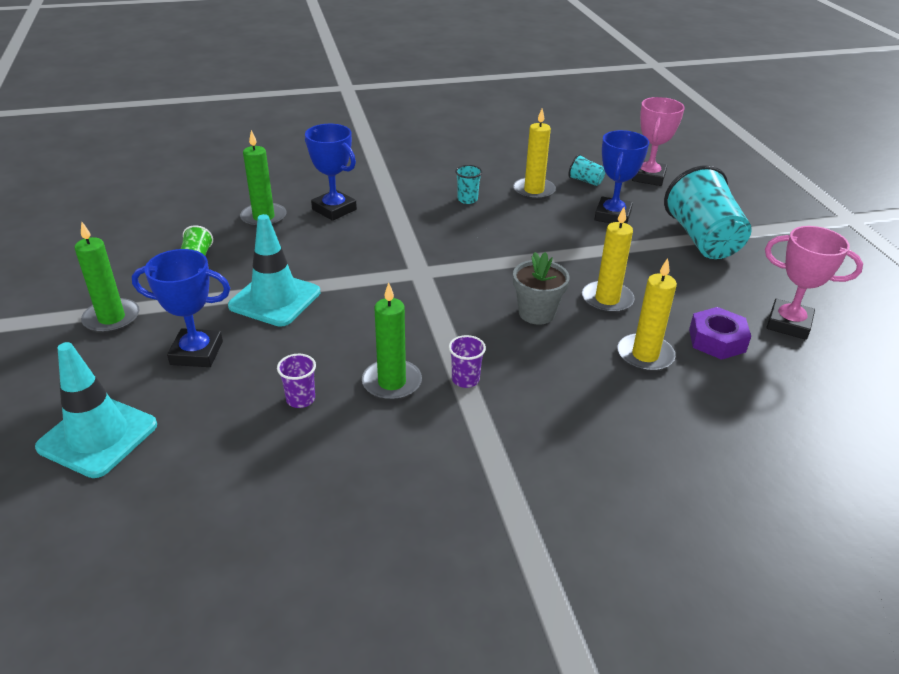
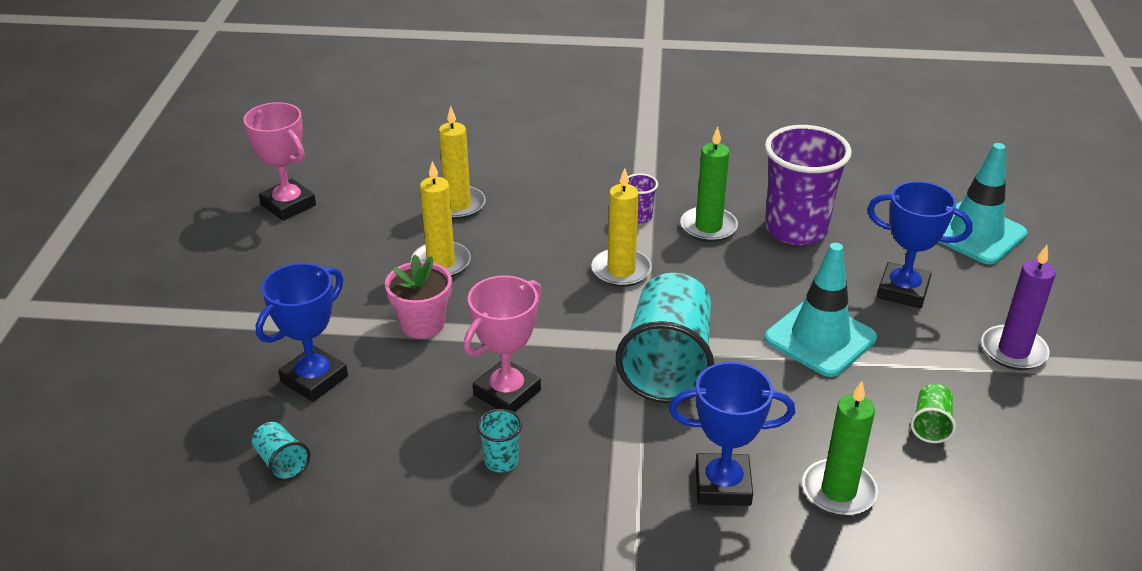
camera: 160 degrees left, 0 degrees up
green candle [75,222,140,333] -> purple candle [981,245,1056,370]
purple cup [277,354,316,408] -> purple cup [765,125,852,245], size x2.33
blue trophy [305,124,357,221] -> blue trophy turned 60 degrees counterclockwise [669,362,795,506]
yellow candle [513,108,556,200] -> yellow candle moved to [591,168,652,287]
grey flower pot [513,252,570,325] -> none
pink trophy [632,97,685,186] -> pink trophy moved to [463,275,542,412]
turquoise cup [664,165,752,259] -> turquoise cup moved to [615,273,714,403]
purple nut [689,307,751,360] -> none
none -> pink flower pot [385,255,452,339]

